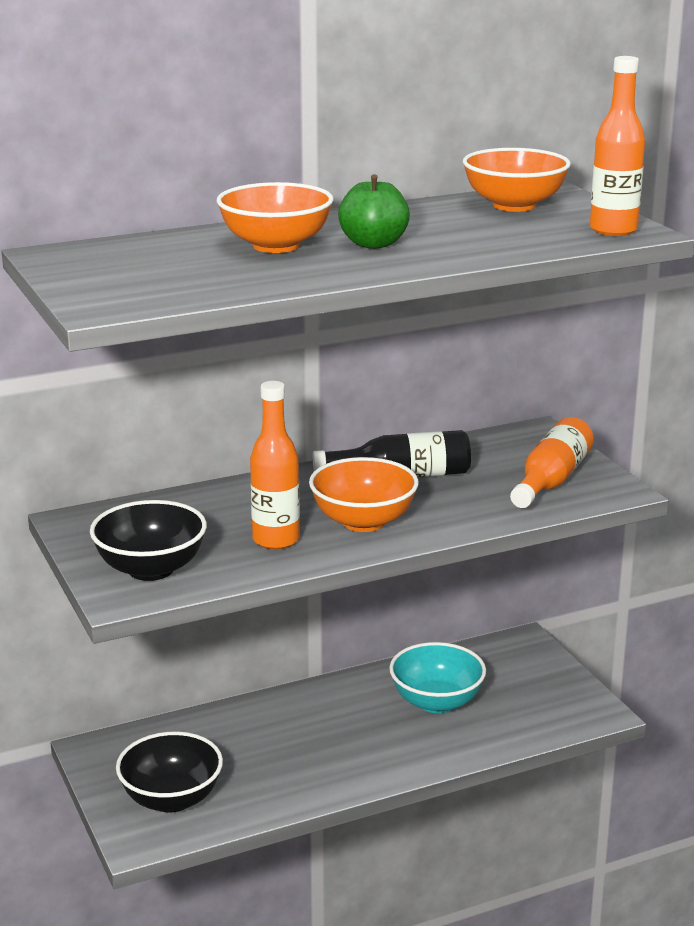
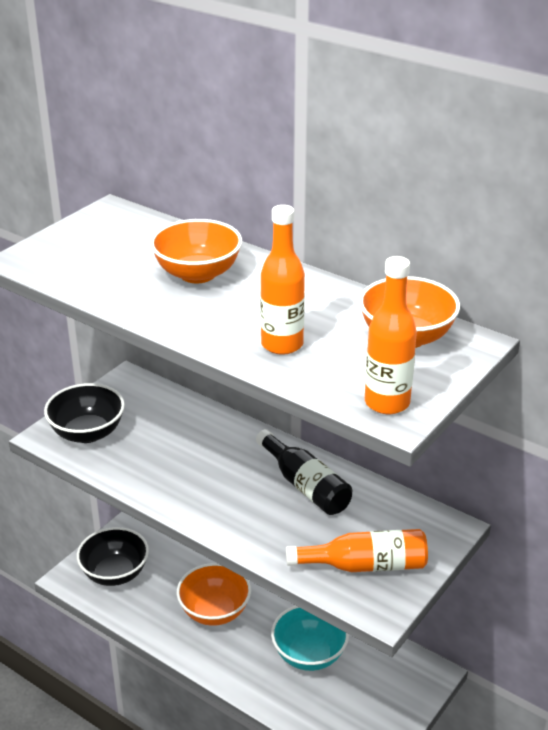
camera: 60 degrees right, 10 degrees up
orange bottle [250,381,300,550] -> orange bottle moved to [260,205,305,355]
orange bowl [309,457,419,532] -> orange bowl moved to [177,563,251,626]
green apple [338,174,410,249] -> none

